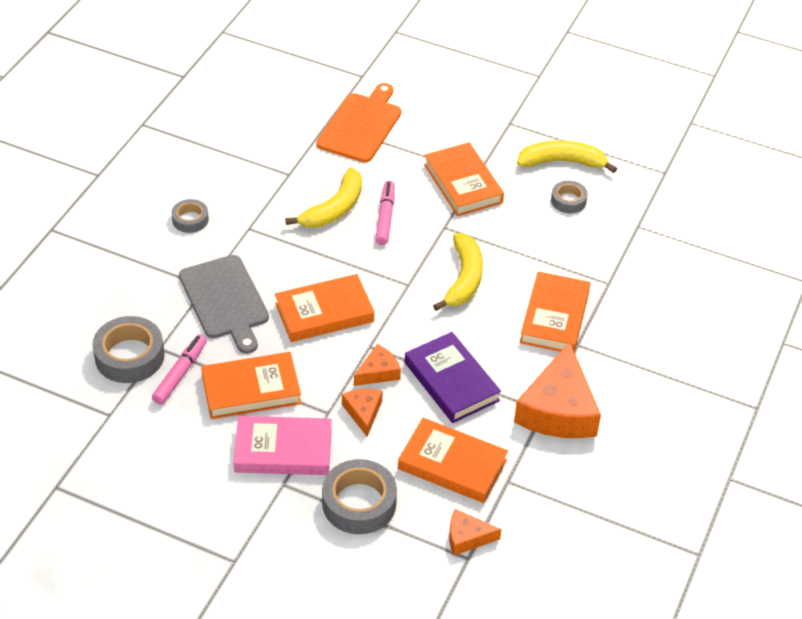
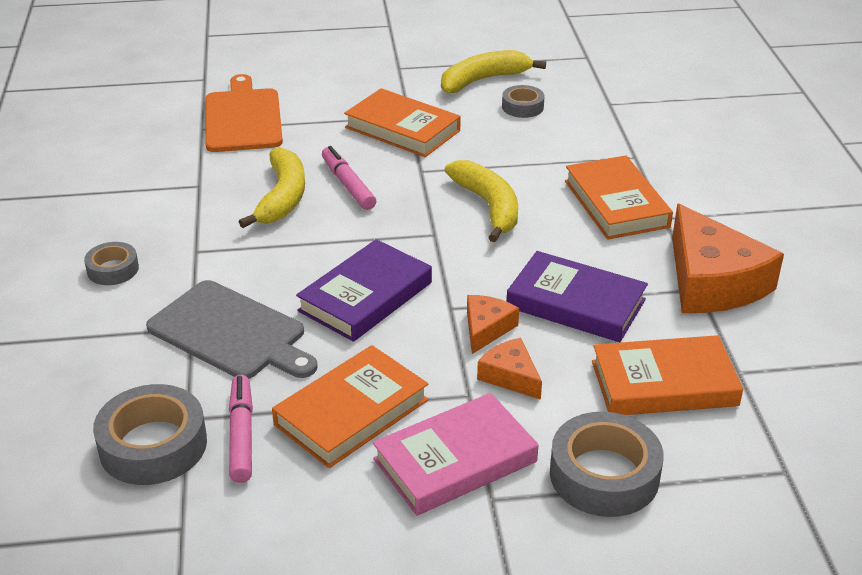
camera: 30 degrees left, 10 degrees down
orange book [275,274,374,342] -> purple book [296,239,432,342]
orange cheese [449,509,502,556] -> none

